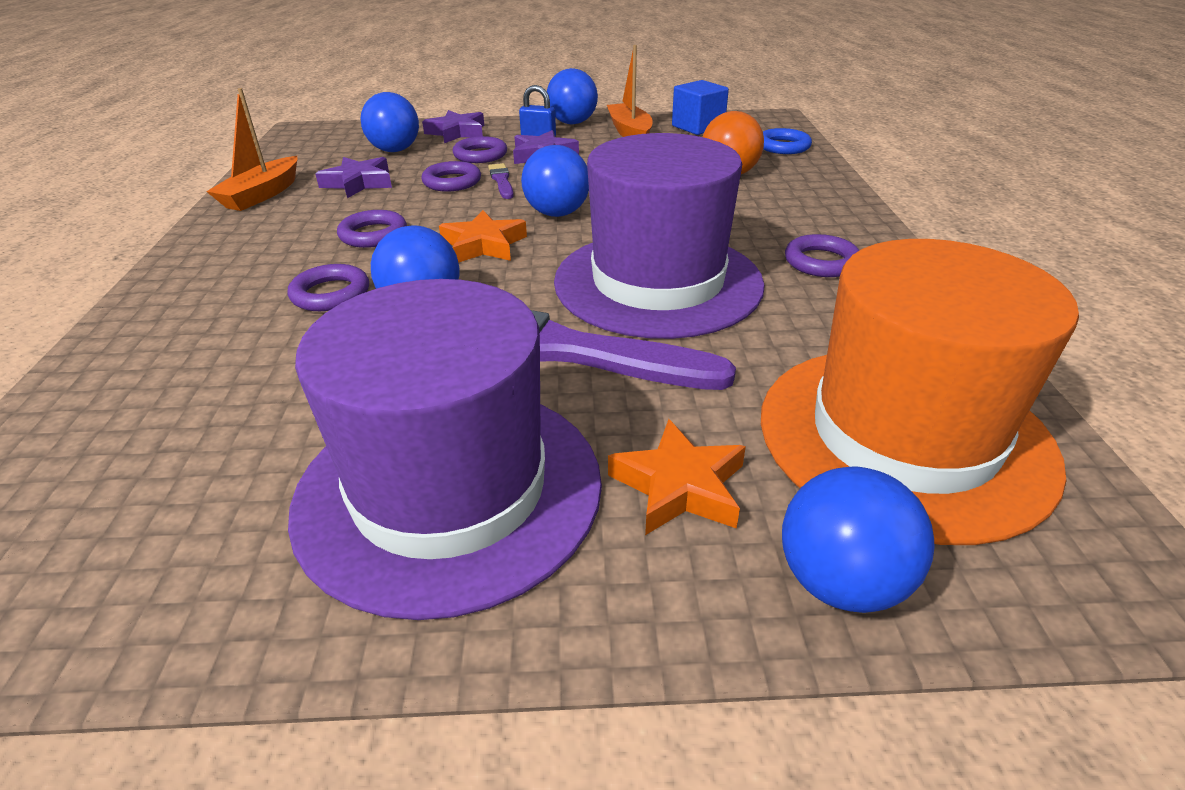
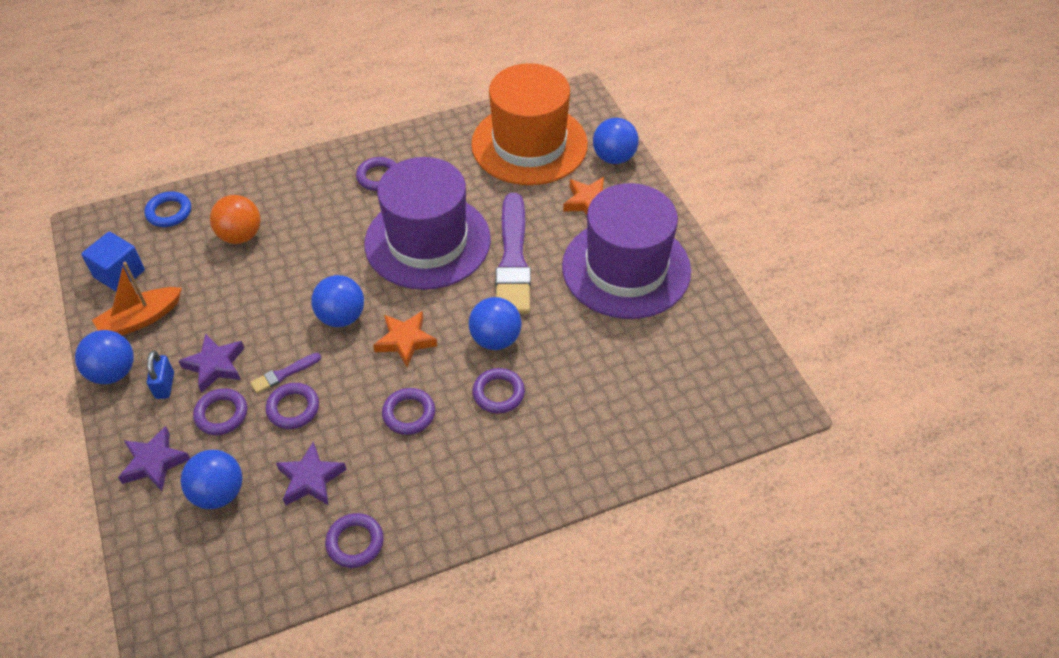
camera: 110 degrees left, 15 degrees up
orange boat [206,88,297,211] -> purple ring [325,513,384,568]

